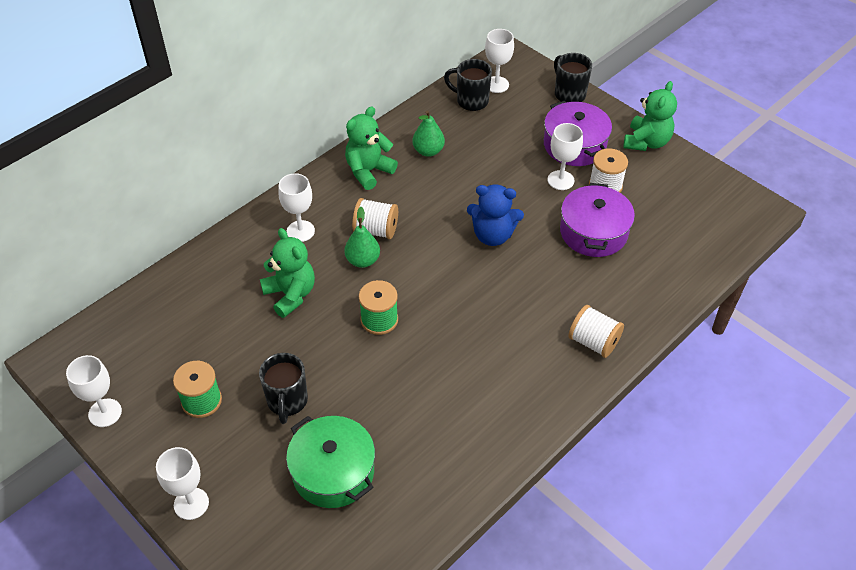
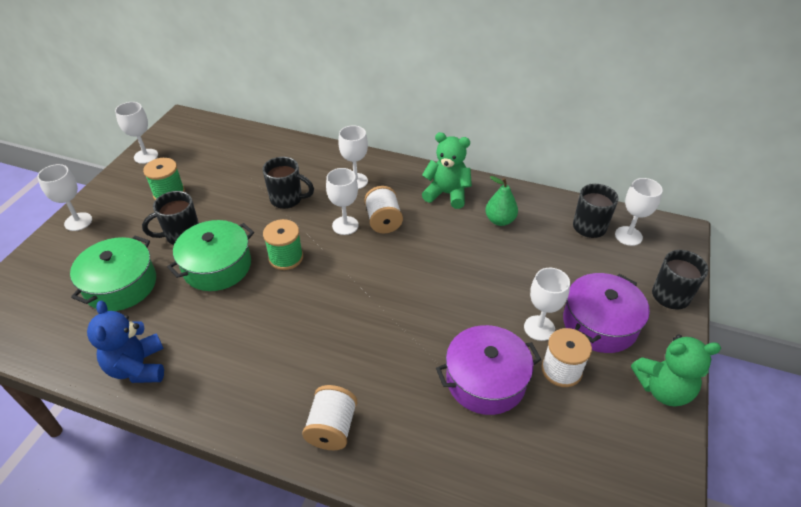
camera: 65 degrees right, 5 degrees down
green teddy bear [260,228,315,318] -> black mug [262,157,314,209]
green pear [344,207,380,268] -> white goblet [326,168,359,235]
blue teddy bear [467,185,524,246] -> blue teddy bear moved to [87,301,164,383]
none -> green pot [167,220,254,291]

